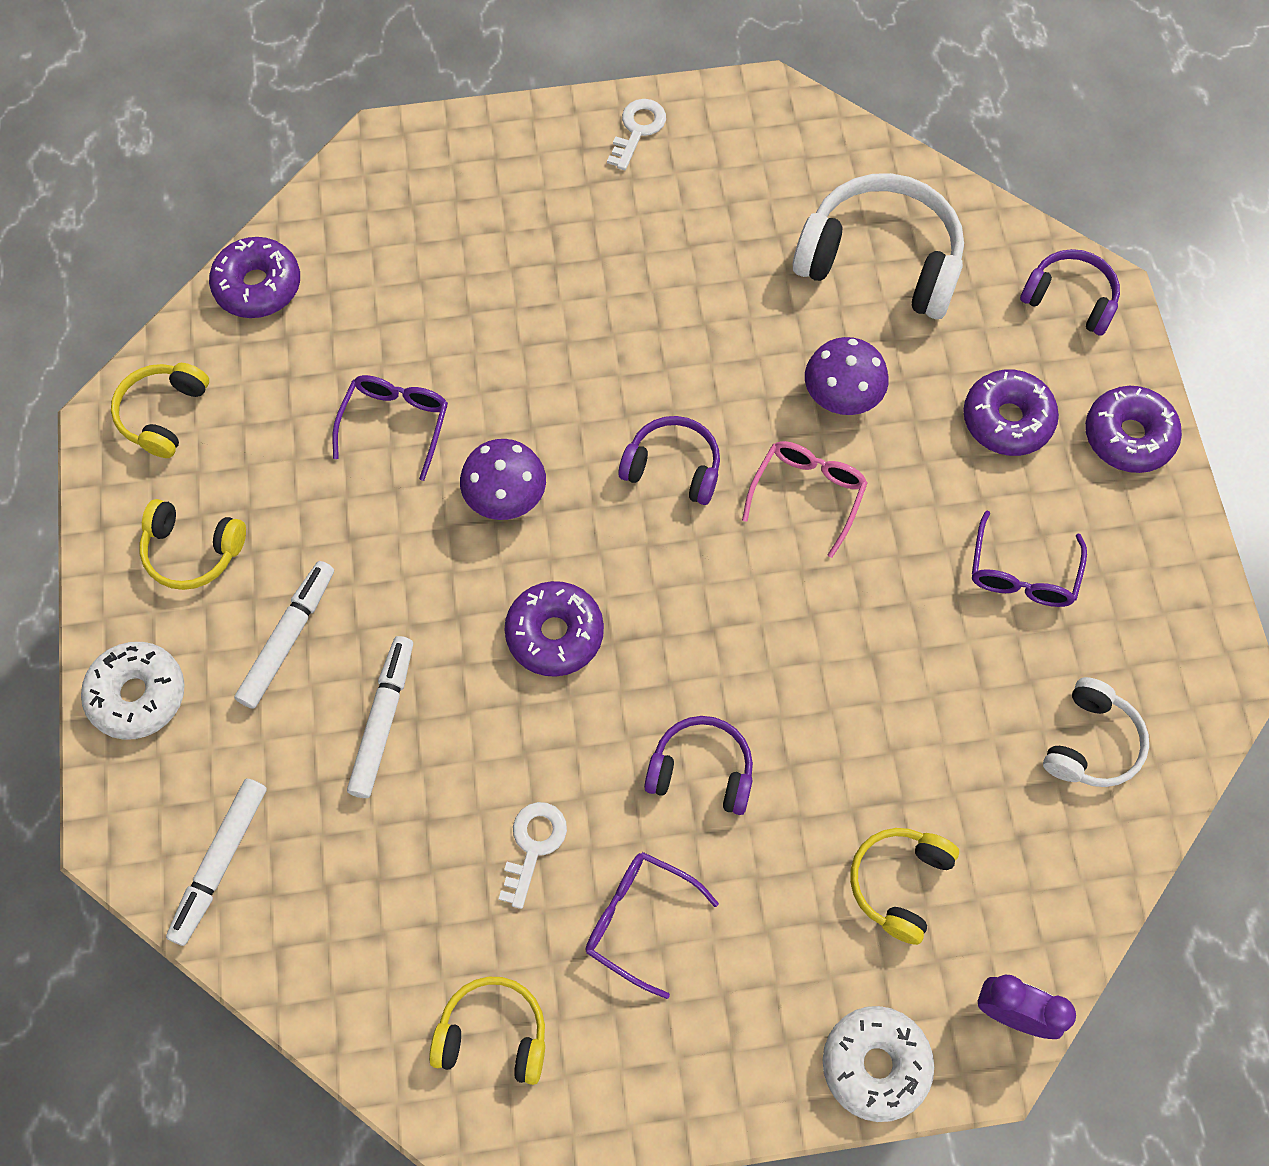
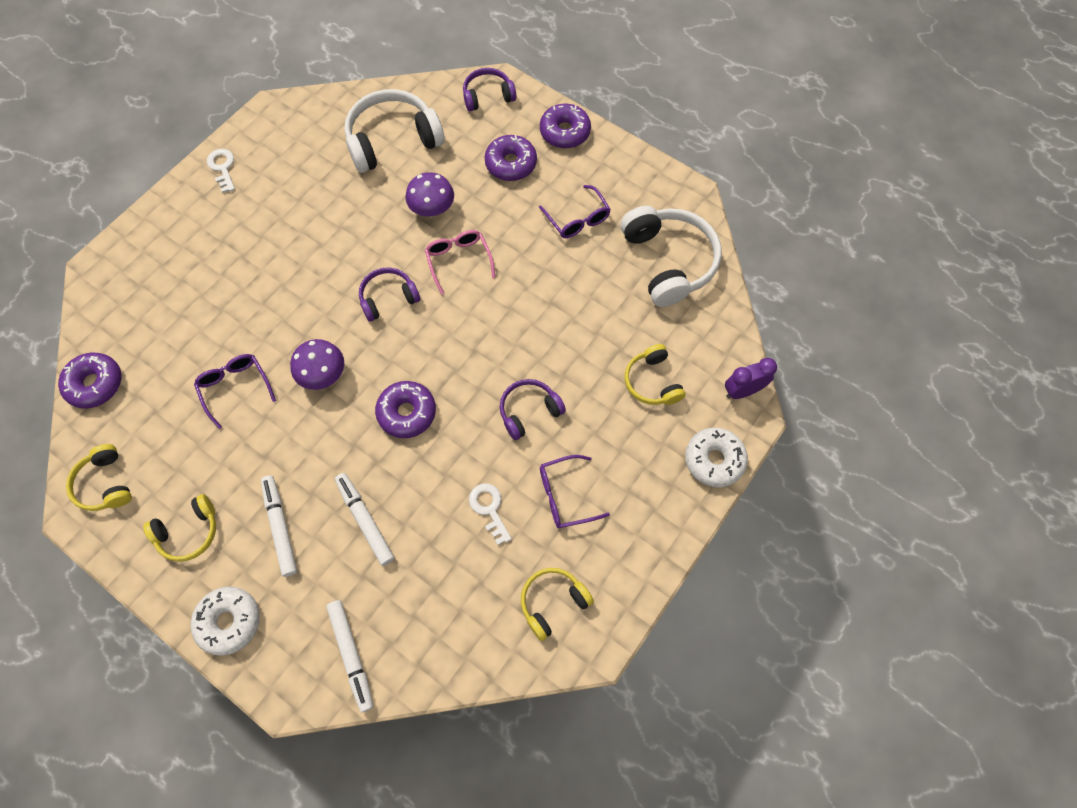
camera: 45 degrees left, 0 degrees up
white headphones [1043,677,1149,787] -> white headphones [621,206,721,307], size x1.77

